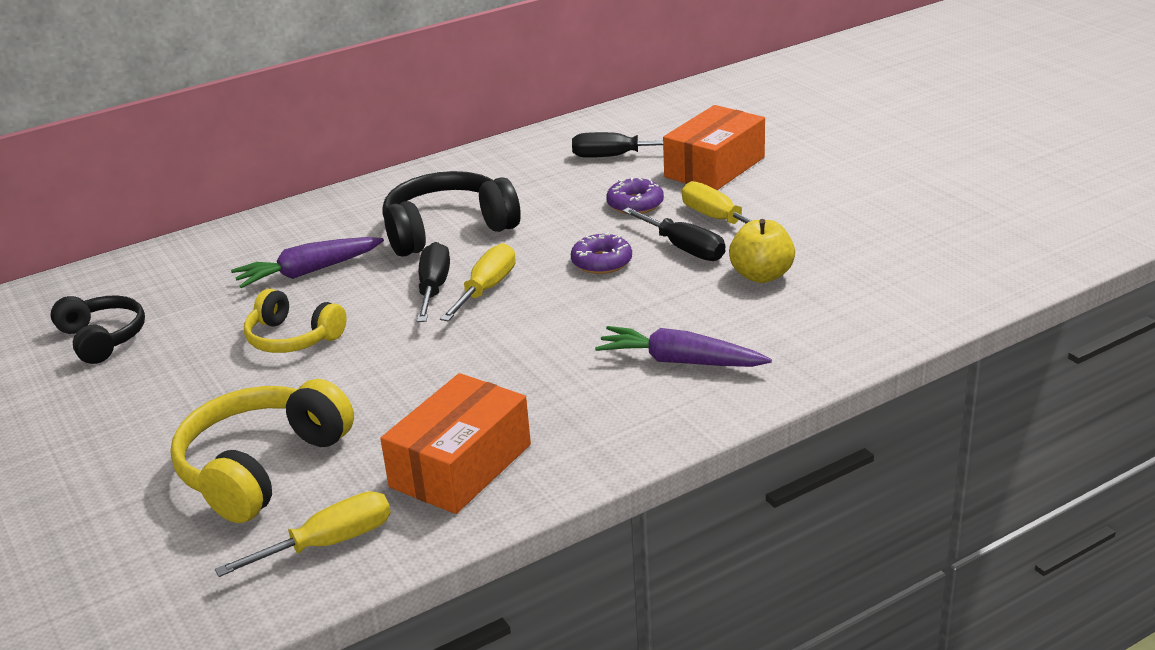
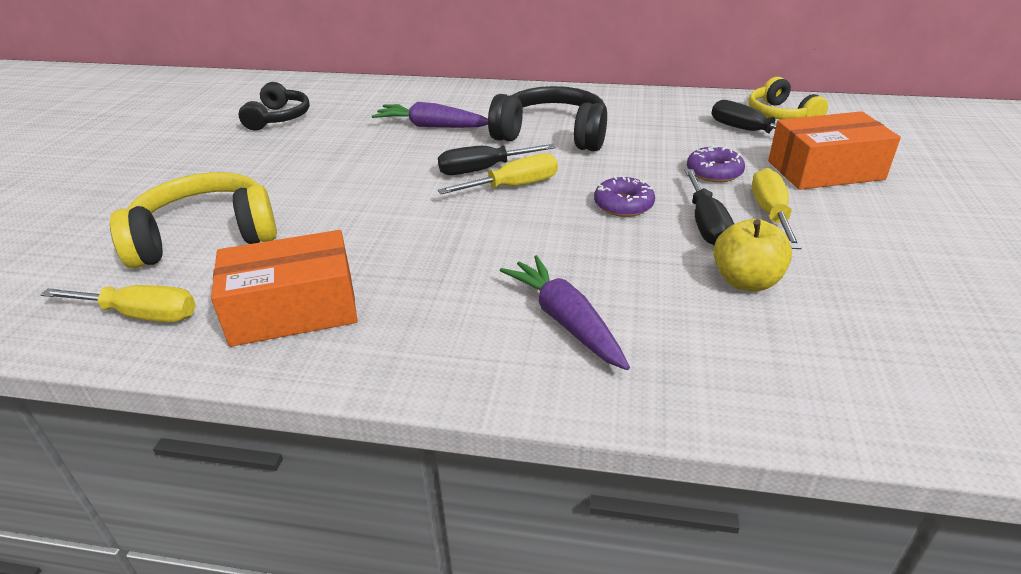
camera: 40 degrees right, 5 degrees up
yellow headphones [244,289,347,353] -> yellow headphones moved to [749,77,828,119]
black screwdriver [417,242,450,322] -> black screwdriver turned 150 degrees counterclockwise [438,144,556,175]

